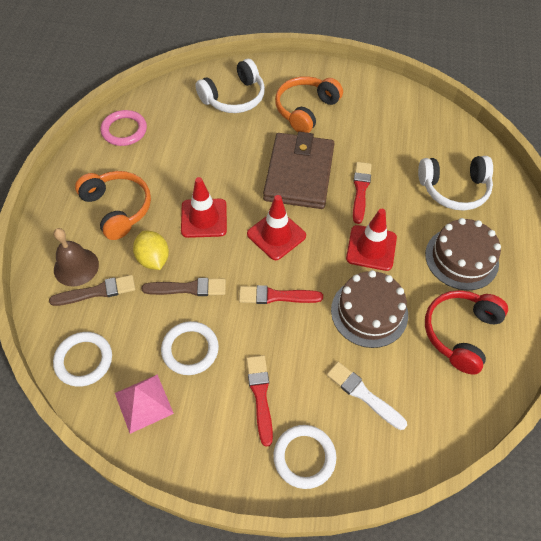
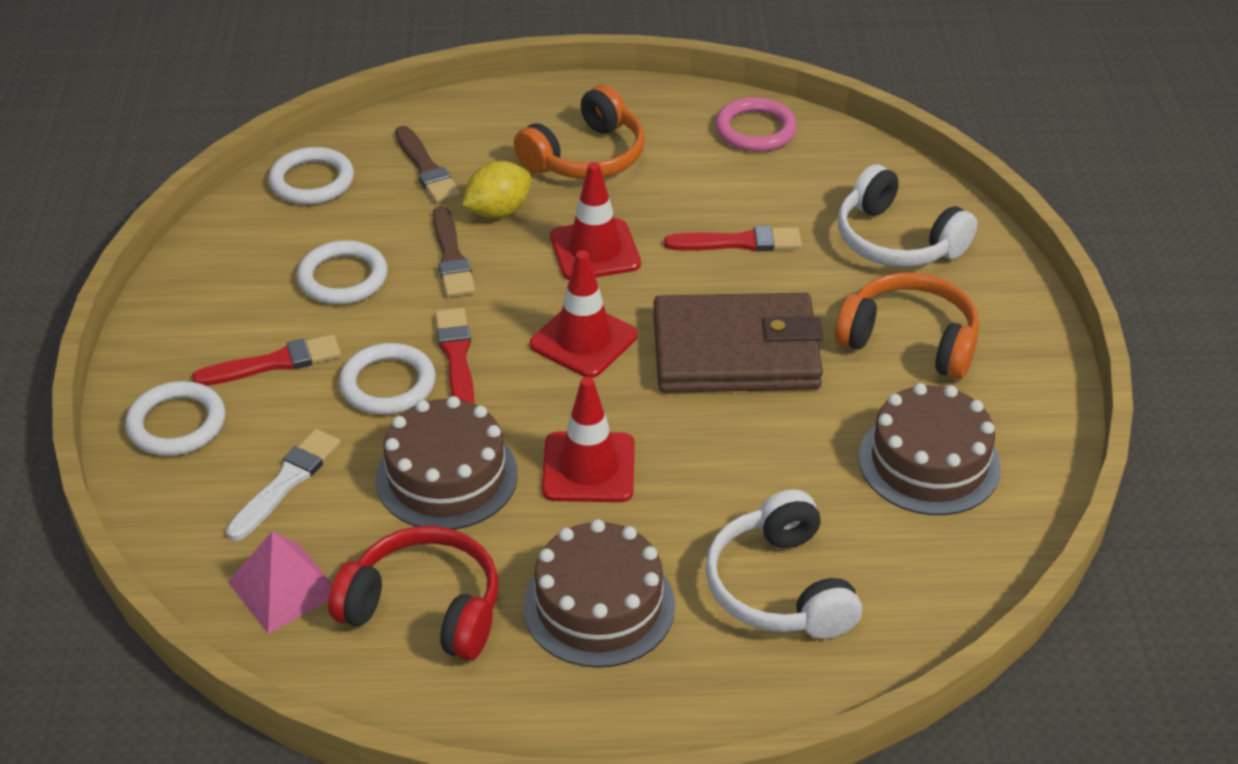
camera: 80 degrees right, 15 degrees down
brown bell [54,228,99,286] -> none
pink pyramid [115,374,174,434] -> pink pyramid moved to [228,531,332,634]
red brush [353,162,372,224] -> red brush moved to [664,226,802,252]
none -> white ring [339,343,436,415]
none -> brown cake [859,383,1001,515]

